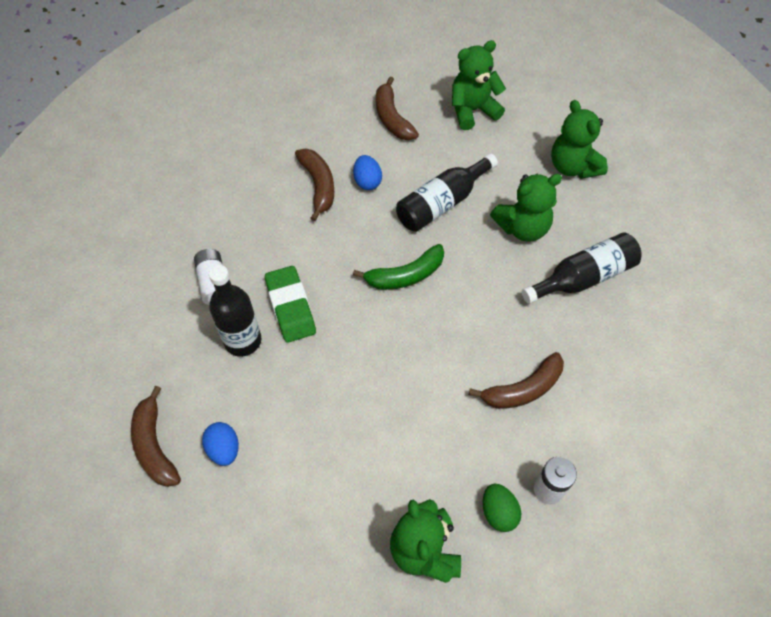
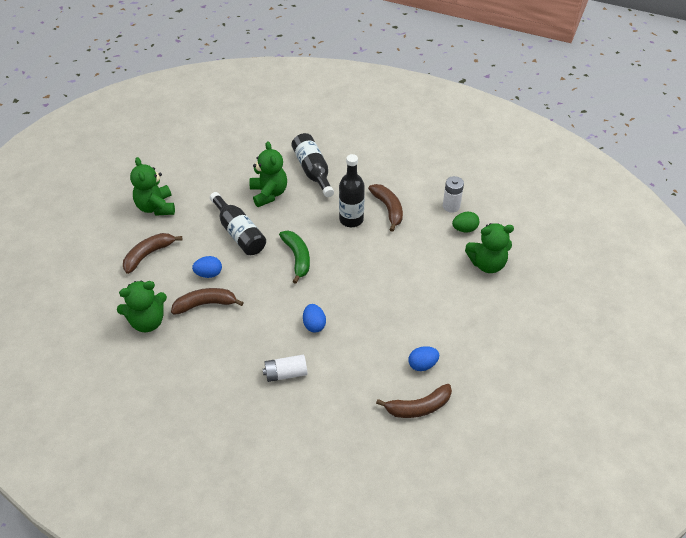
camera: 85 degrees left, 10 degrees down
black bottle [209,265,262,357] -> black bottle moved to [339,154,365,227]
green eraser [265,266,316,343] -> blue egg [303,304,326,333]
brown banana [376,77,419,140] -> brown banana turned 150 degrees clockwise [123,233,182,274]
green teddy bear [551,100,608,179] -> green teddy bear moved to [117,281,167,332]

